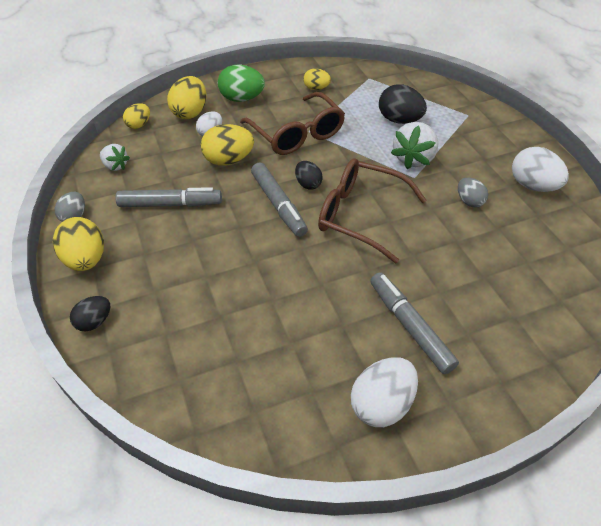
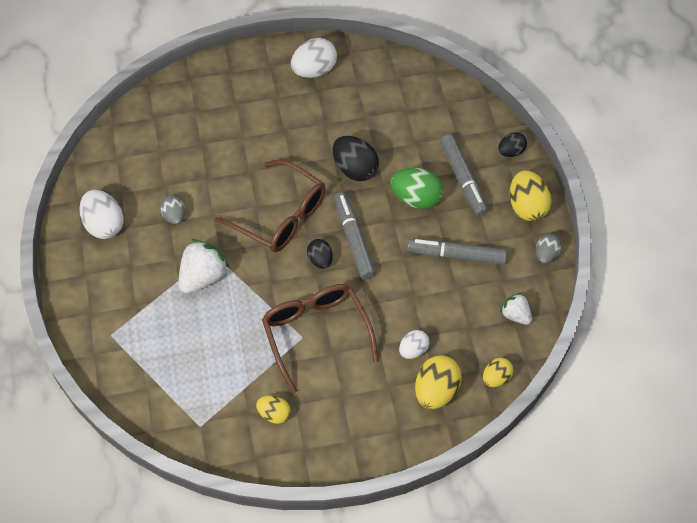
camera: 170 degrees left, 10 degrees up
yellow egg [201,124,254,166] -> none
green egg [218,65,265,102] -> green egg moved to [390,168,443,209]
grey marker [370,272,459,374] -> grey marker moved to [440,134,488,216]
black egg [379,84,427,124] -> black egg moved to [333,136,379,181]

